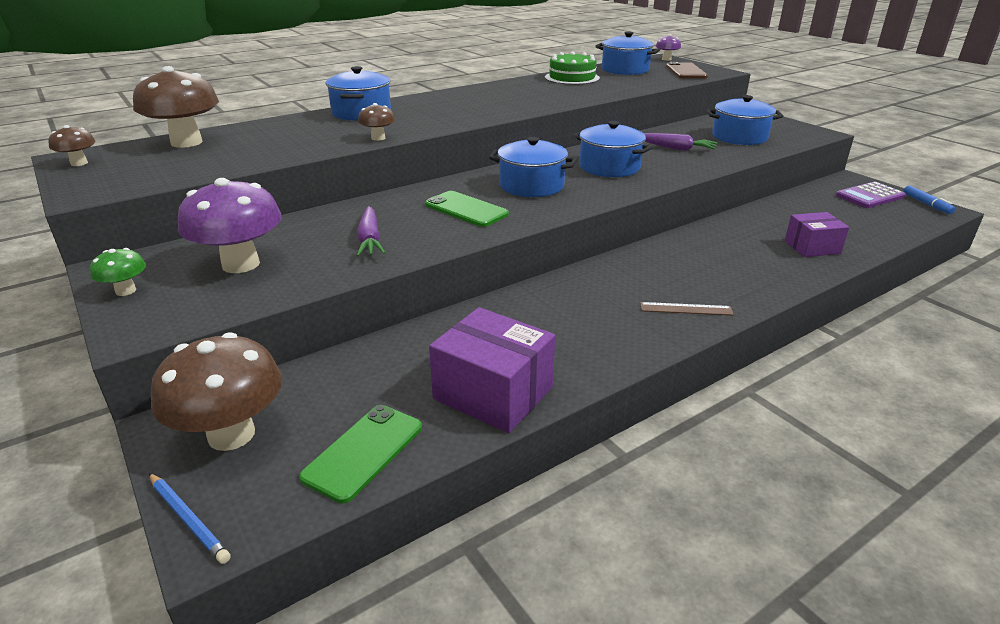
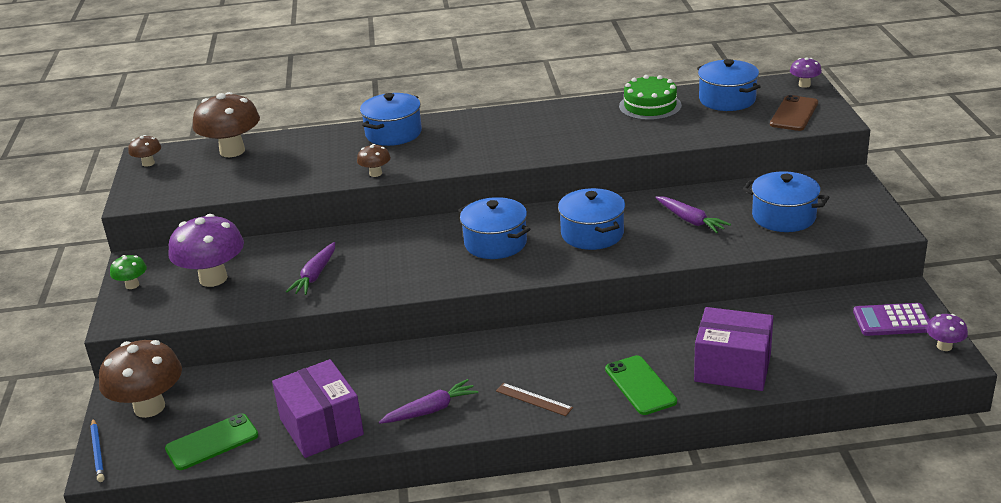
camera: 30 degrees right, 0 degrees up
green phone [425,191,509,227] -> green phone moved to [605,355,677,415]
purple box [785,212,849,257] -> purple box [694,307,773,391], size x1.60
blue marker [903,185,955,214] -> purple mushroom [926,314,968,351]
none -> purple carrot [379,379,478,424]

